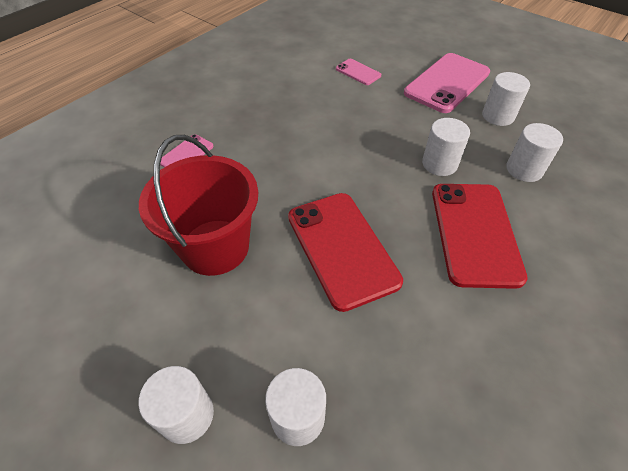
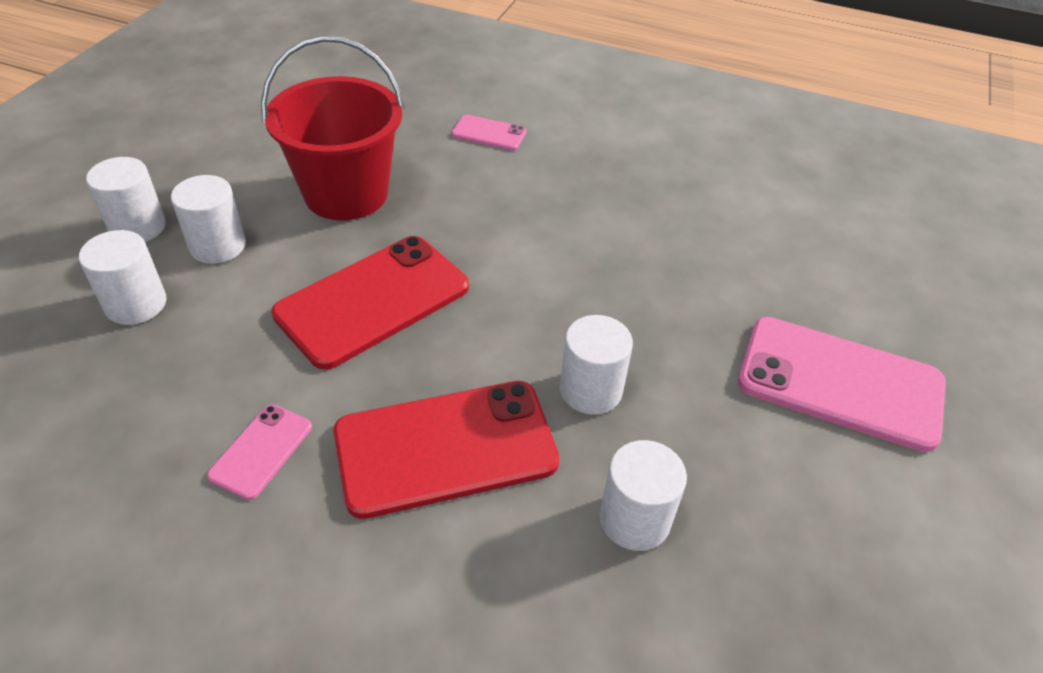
camera: 70 degrees right, 5 degrees down
pink phone [336,59,381,85] -> pink phone moved to [207,404,312,500]
white cylinder [482,72,530,126] -> white cylinder moved to [171,175,246,264]

